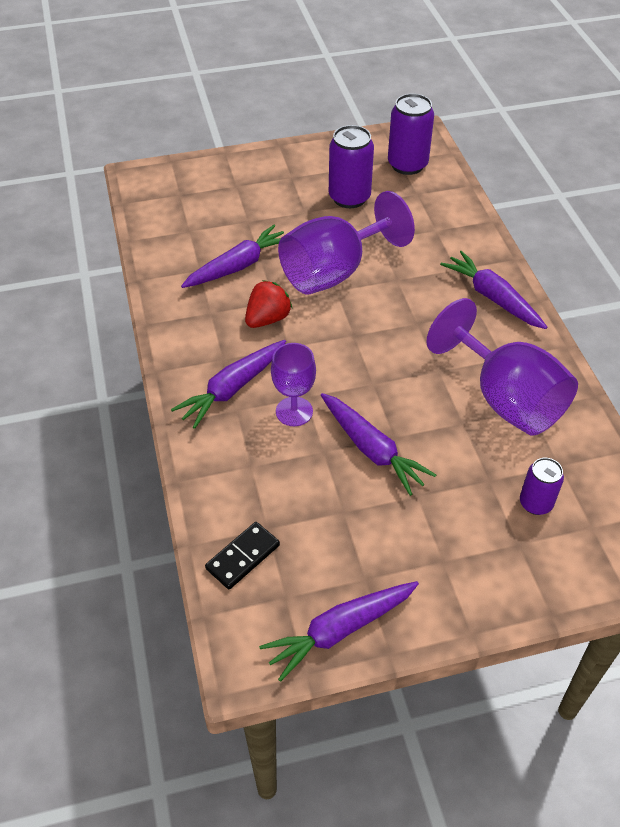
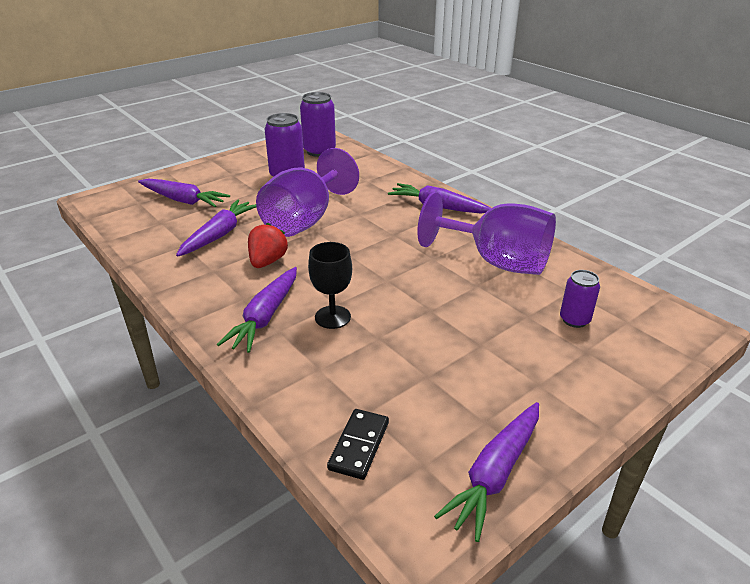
camera: 25 degrees left, 15 degrees down
purple goblet [271,343,316,426] -> black goblet [308,242,352,329]
purple carrot [321,393,436,496] -> purple carrot moved to [138,178,230,207]

